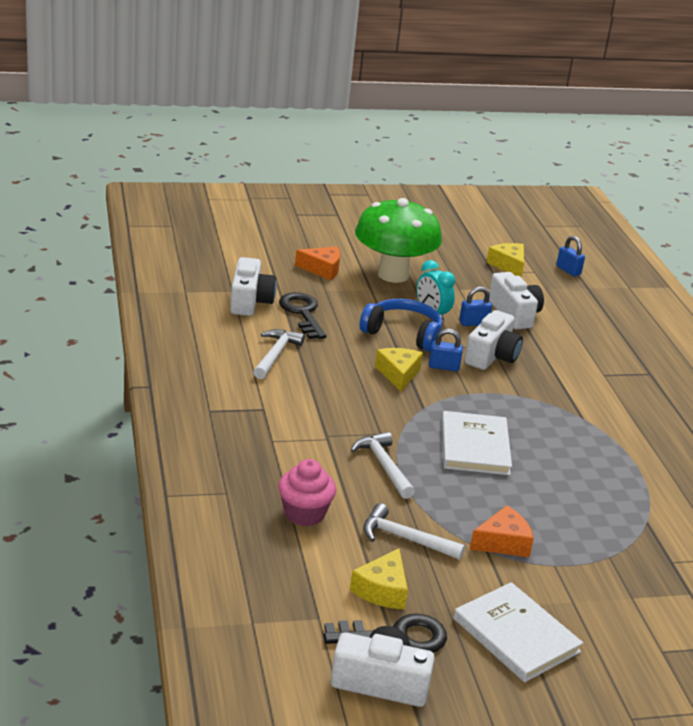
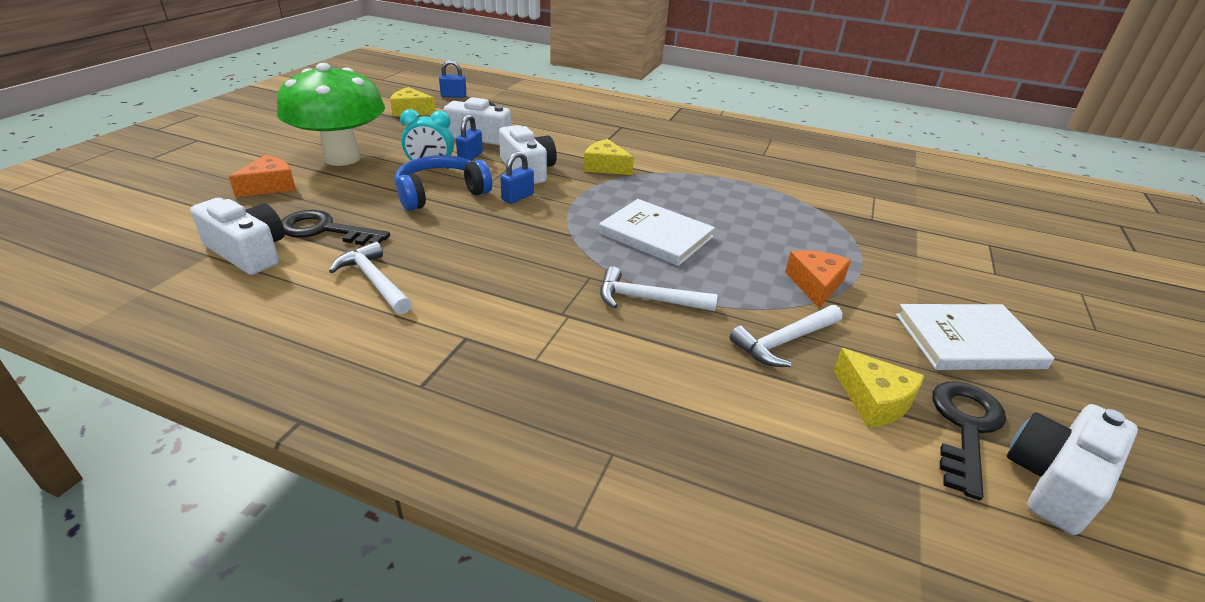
camera: 55 degrees left, 5 degrees up
pink cupcake [278,459,336,526] -> none
yellow cheese [375,348,423,391] -> yellow cheese moved to [584,139,634,175]

